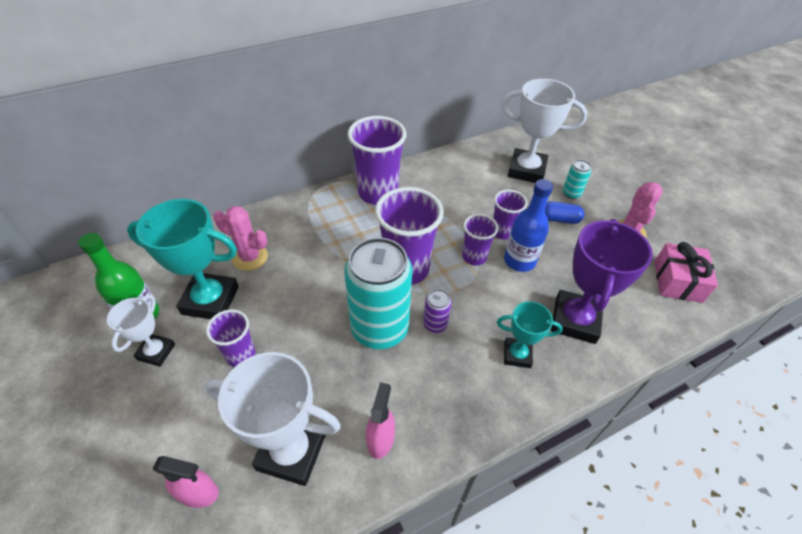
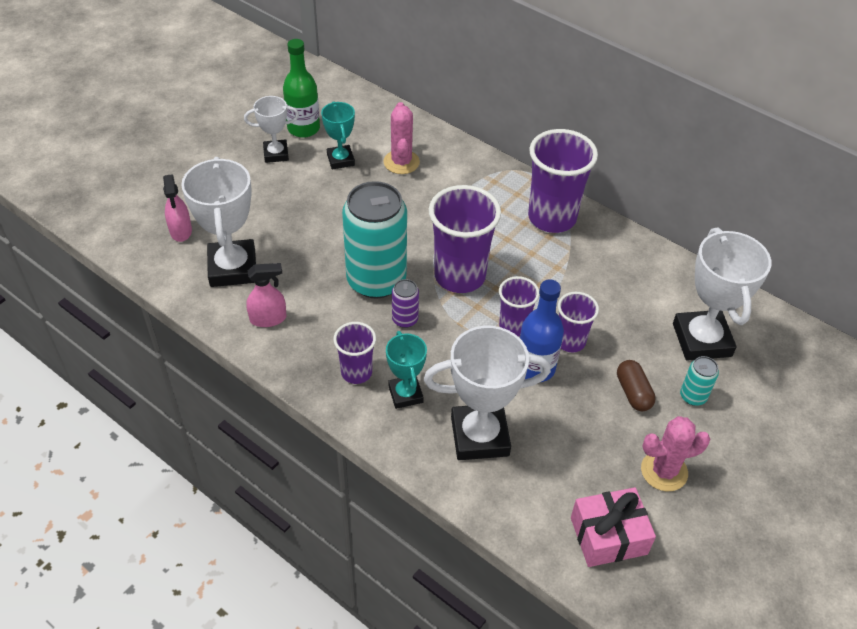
camera: 65 degrees right, 0 degrees up
turquoise trophy [127,199,239,319] -> turquoise trophy [321,102,355,170], size x0.57
purple cup [206,309,255,367] -> purple cup moved to [333,322,376,384]
blue capsule [545,201,585,224] -> brown capsule [617,360,656,411]
purple trophy [551,219,653,344] -> white trophy [424,326,551,460]

